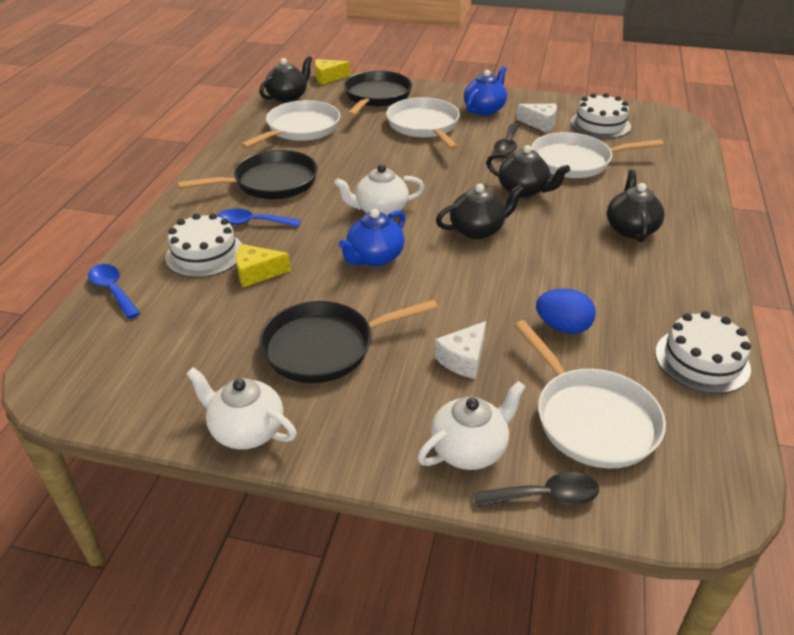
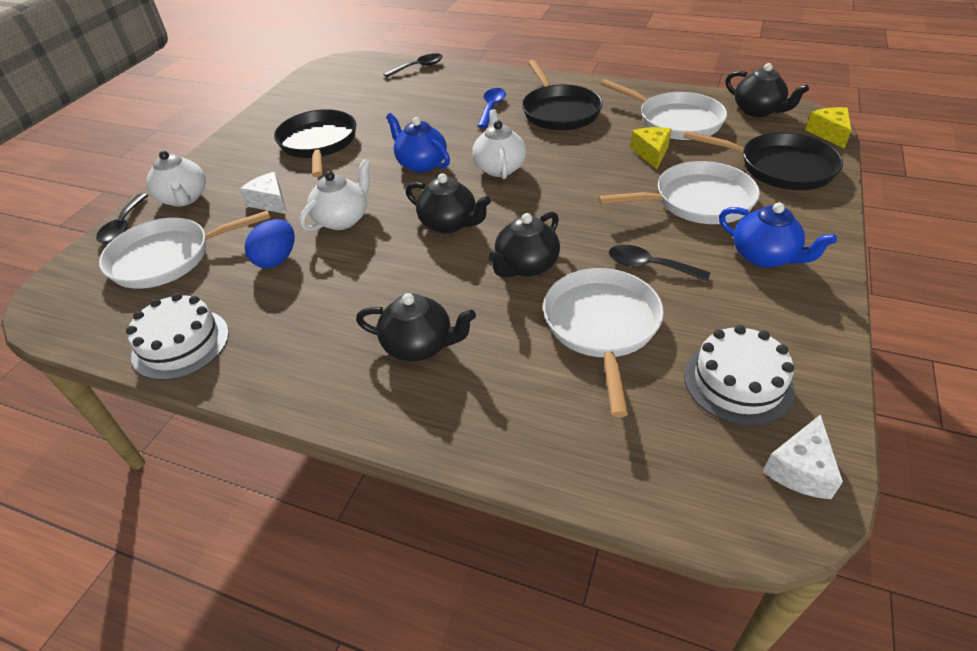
camera: 100 degrees right, 5 degrees up
blue spoon [88,264,140,319] -> black spoon [383,53,443,78]
white cake [165,213,242,278] -> none
white teapot [186,367,297,450] -> white teapot moved to [299,159,370,232]
yellow cheese [236,244,291,287] -> yellow cheese moved to [630,127,671,169]
black teapot [436,184,524,239] -> black teapot turned 45 degrees counterclockwise [406,173,491,234]
white cheese [516,104,557,132] -> white cheese moved to [763,414,843,499]

